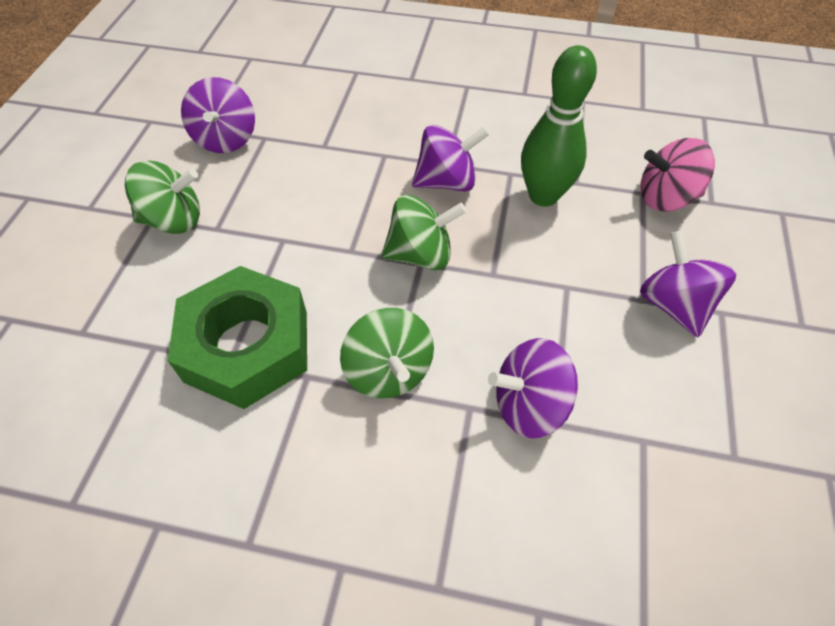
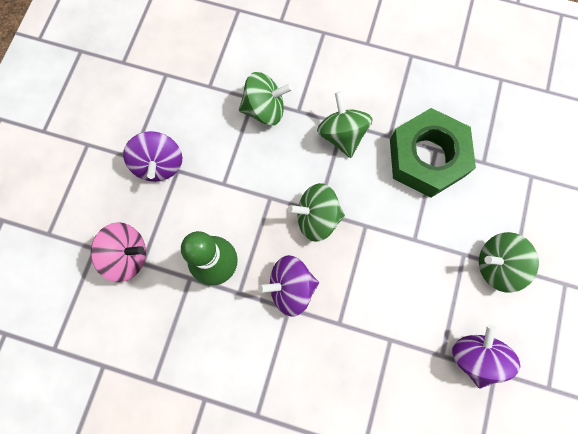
camera: 175 degrees left, 20 degrees up
purple spinning top [488,338,578,438] -> green spinning top [239,72,293,125]

